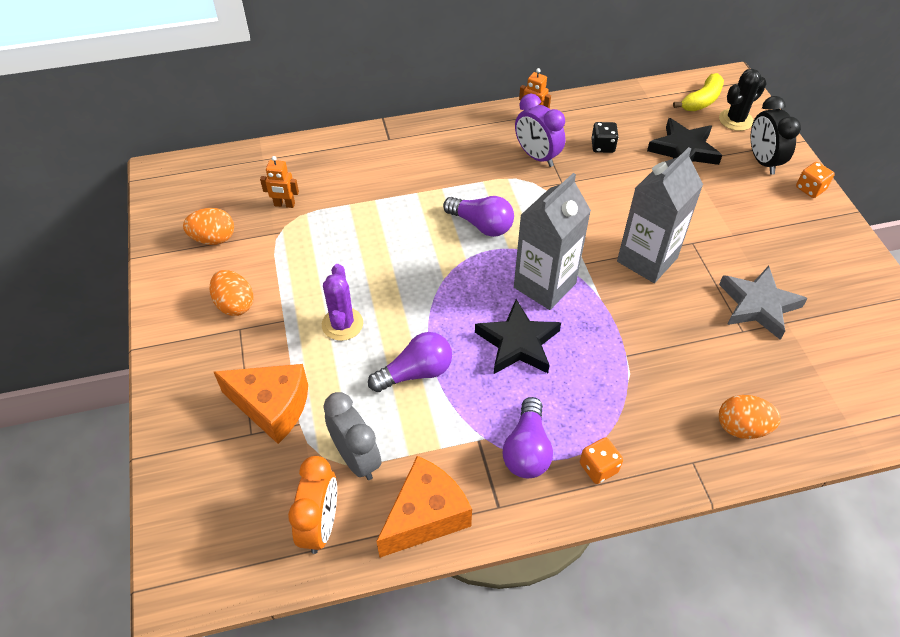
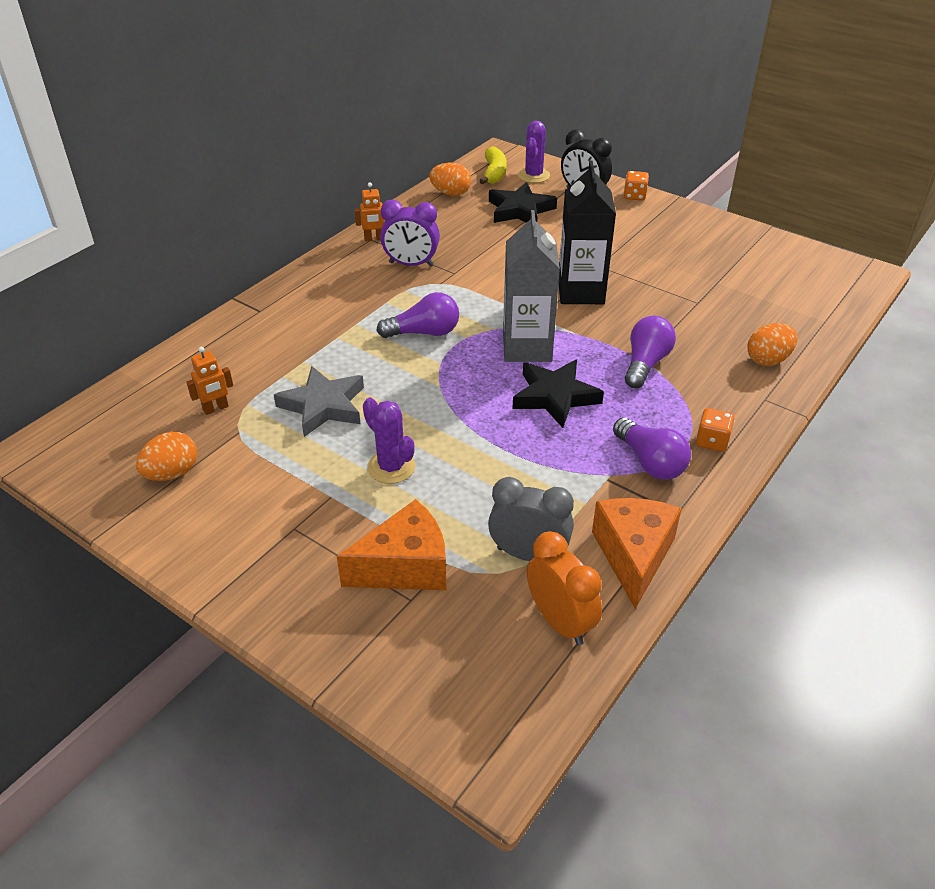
camera: 40 degrees left, 10 degrees down
orange egg [209,270,253,316] -> orange egg moved to [429,163,471,196]
purple light bulb [368,332,452,392] -> purple light bulb moved to [625,316,676,388]
black dice [591,122,619,153] -> none
grey carton [617,147,703,283] -> black carton [558,161,616,304]
black cactus [719,69,767,131] -> purple cactus [518,121,550,183]
grey star [719,266,808,340] -> grey star moved to [274,366,364,437]

